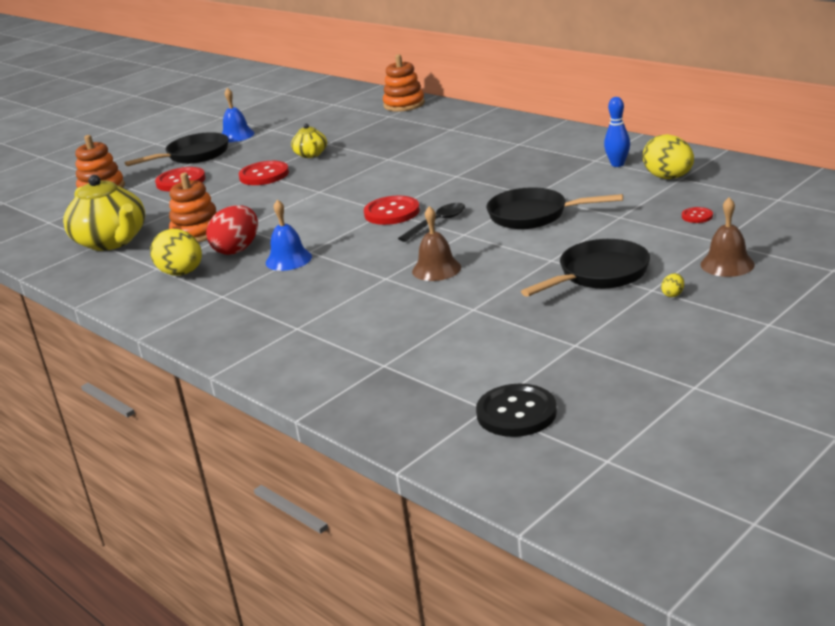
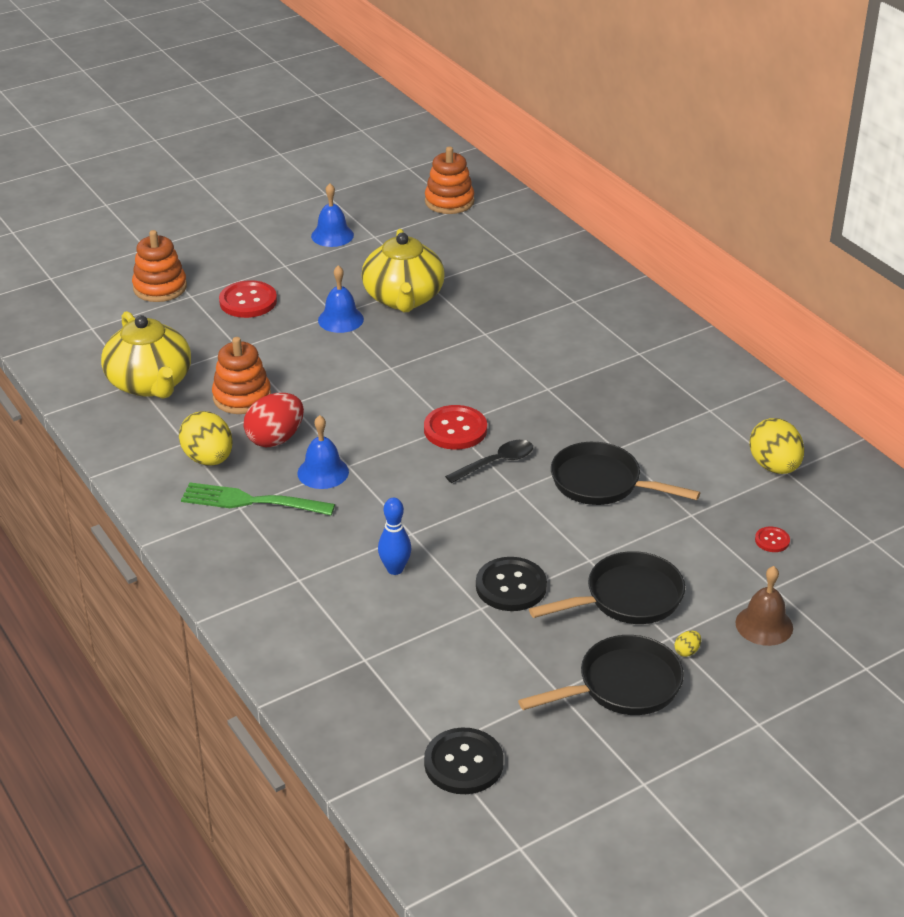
camera: 10 degrees right, 10 degrees up
black pan [125,132,229,166] -> black pan moved to [518,635,684,715]
red button [239,161,289,185] -> blue bell [318,265,364,333]
yellow teapot [291,124,327,158] -> yellow teapot [362,229,445,312], size x1.93
orange stacking toy [383,54,425,112] -> orange stacking toy moved to [425,146,474,214]
brown bell [412,206,461,281] -> none
blue bowling pin [604,97,630,167] -> blue bowling pin moved to [378,498,412,575]
none -> green fork [181,482,335,515]
none -> black button [476,557,547,611]

